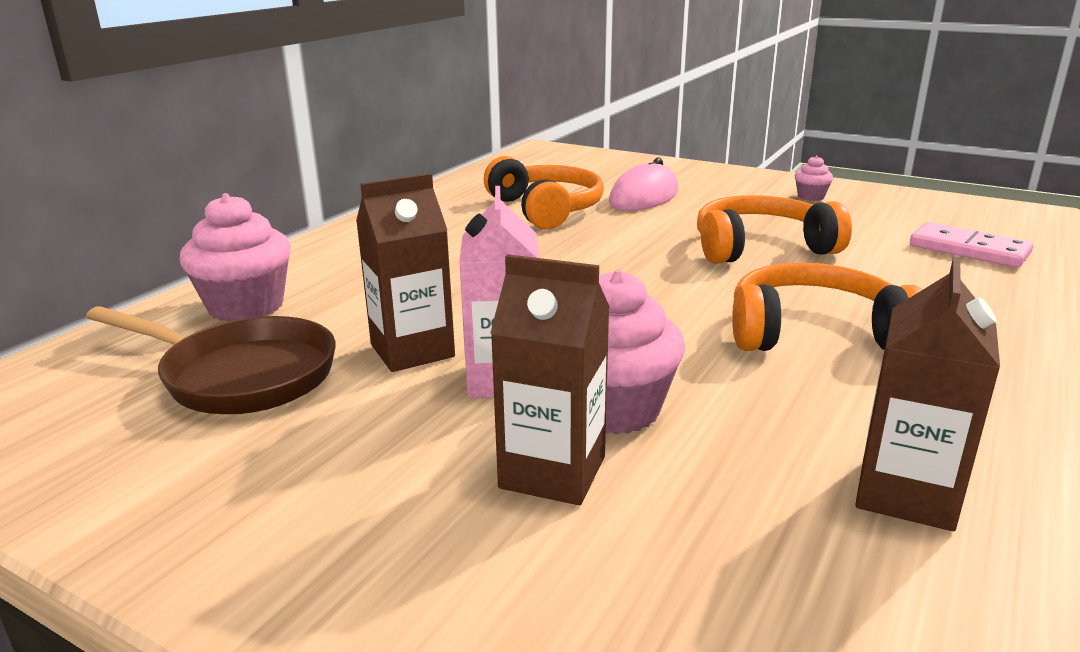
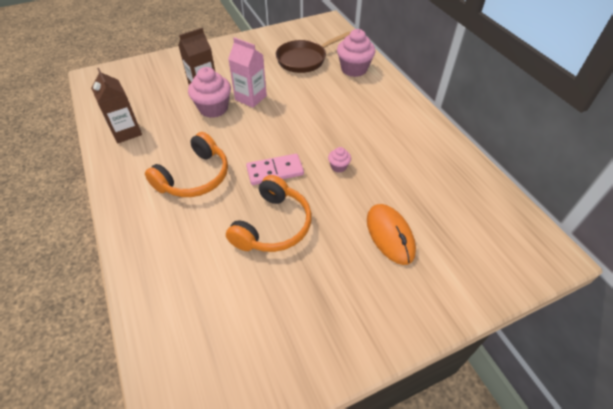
camera: 125 degrees right, 25 degrees up
brown carton [356,173,455,372] -> none
orange headphones [484,156,604,229] -> none
pink mouse [609,158,678,211] -> orange mouse [367,204,416,265]
pink cupcake [795,156,833,201] -> pink cupcake moved to [328,147,351,173]
pink domino [910,222,1033,268] -> pink domino moved to [246,154,304,185]

